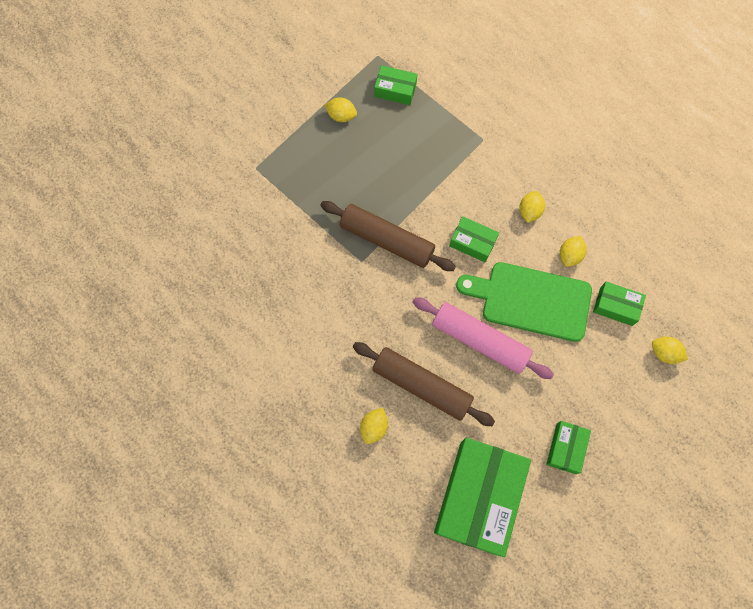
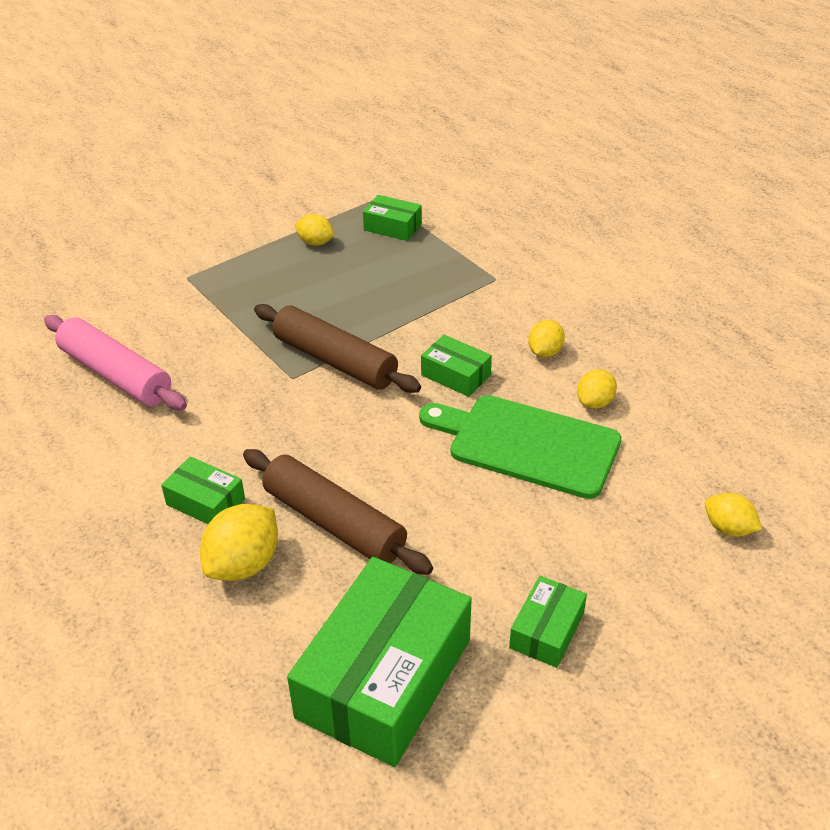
camera: 10 degrees right, 30 degrees down
yellow lemon [360,408,388,444] -> yellow lemon [200,504,278,581], size x1.61
pink rolling pin [413,297,554,379] -> pink rolling pin moved to [44,315,187,410]
green box [593,281,646,326] -> green box moved to [161,456,245,524]

